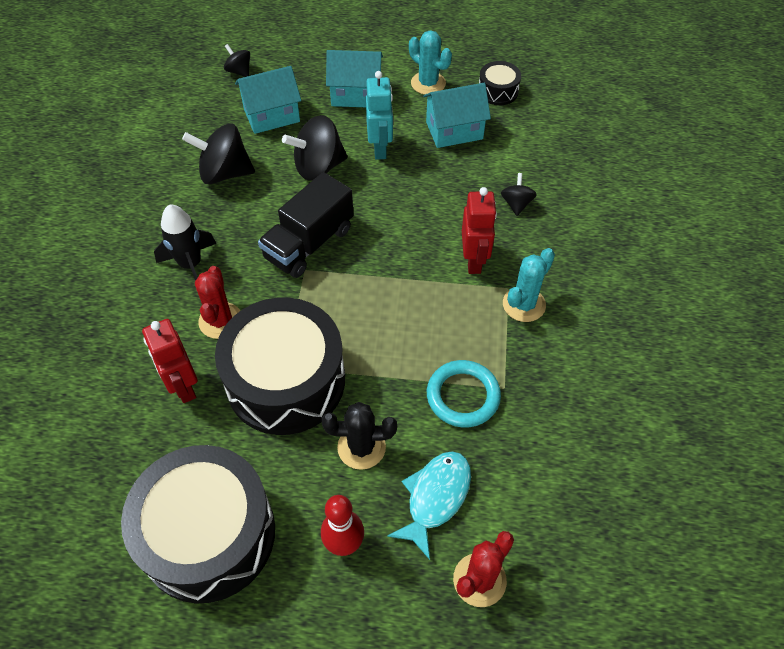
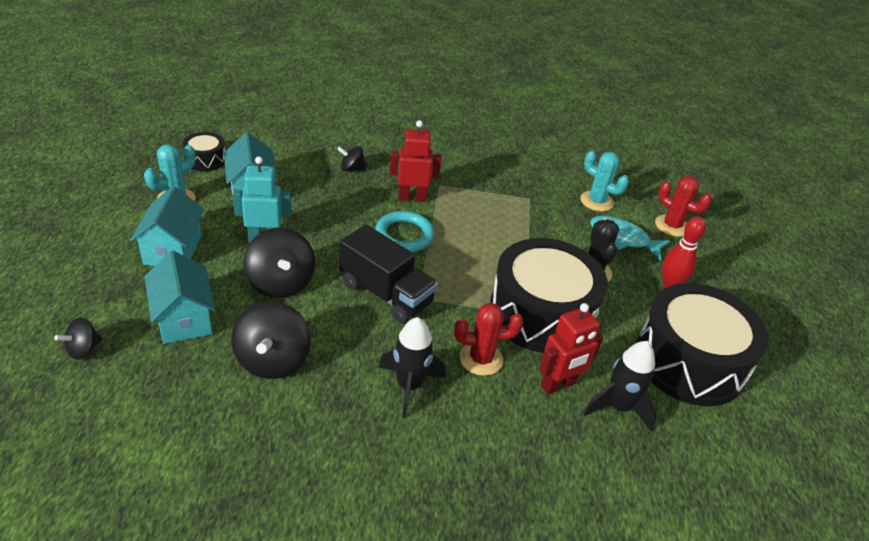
camera: 95 degrees left, 15 degrees down
turquoise ring [427,360,501,427] -> turquoise ring moved to [375,211,434,252]
turquoise cactus [503,248,555,322] -> turquoise cactus moved to [580,150,629,212]
none -> black rocket [583,341,657,431]

